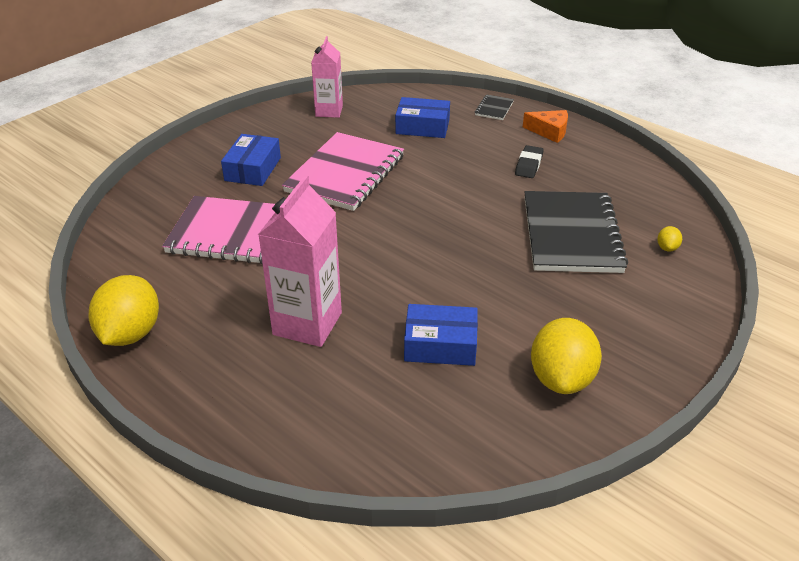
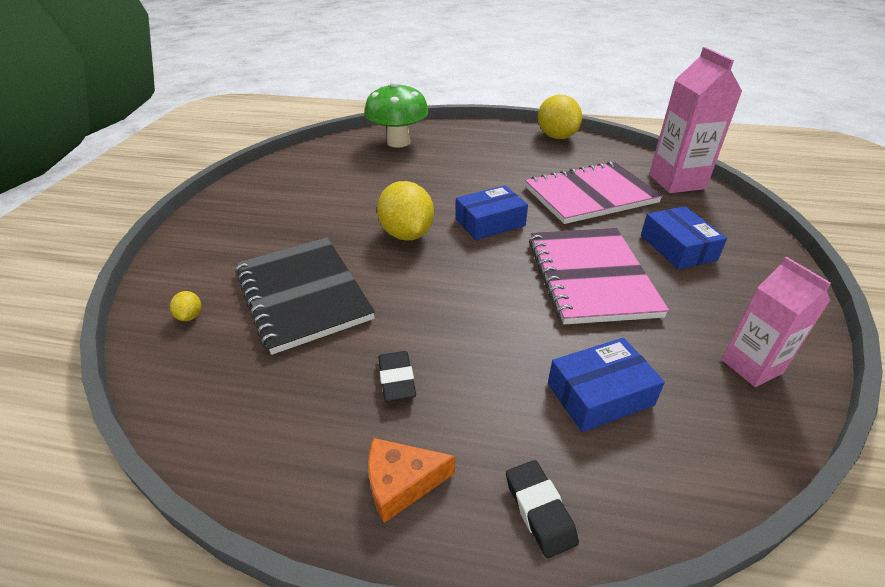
camera: 150 degrees right, 0 degrees up
pink carton [258,175,342,347] -> pink carton moved to [649,47,743,193]
blue box [404,304,478,366] -> blue box moved to [455,185,528,240]
black notebook [475,94,514,120] -> black eraser [506,460,579,558]
yellow lemon [531,318,602,394] -> yellow lemon moved to [377,181,434,241]
none -> green mushroom [364,81,429,148]

